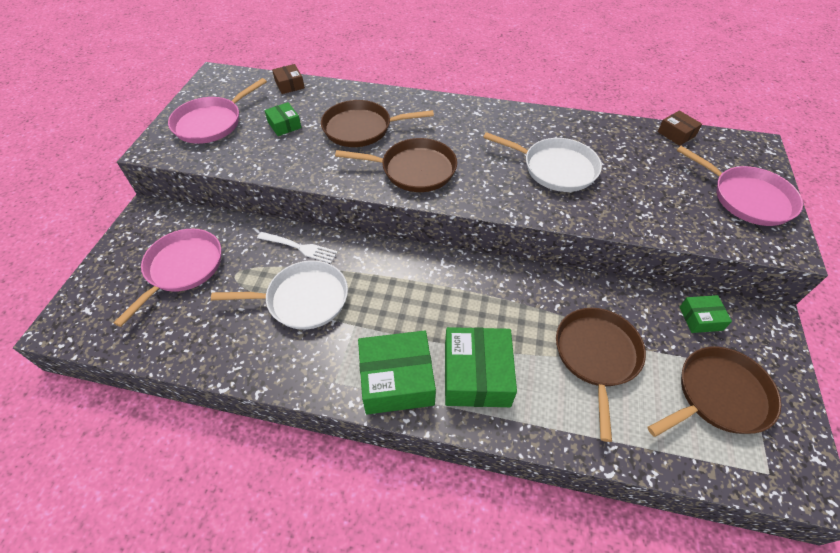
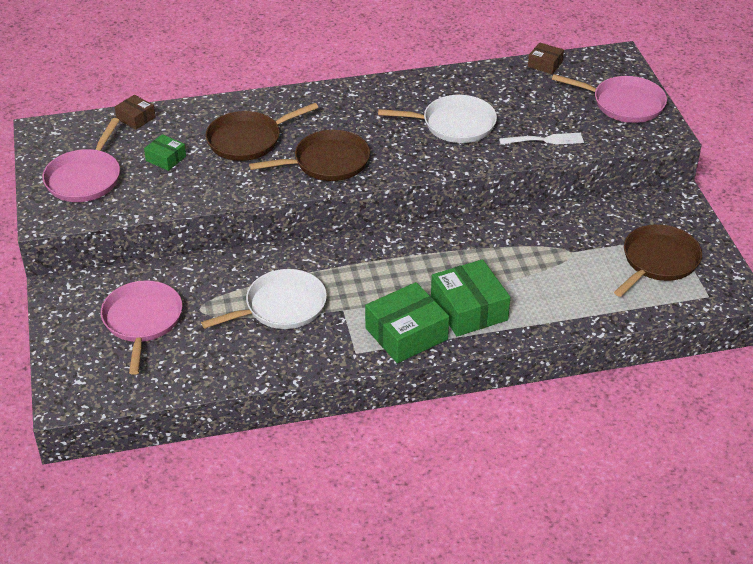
camera: 25 degrees left, 10 degrees down
white fork [257,232,338,263] -> white fork moved to [499,133,584,145]
brown pan [556,308,646,442] -> none
green box [680,295,732,333] -> none

